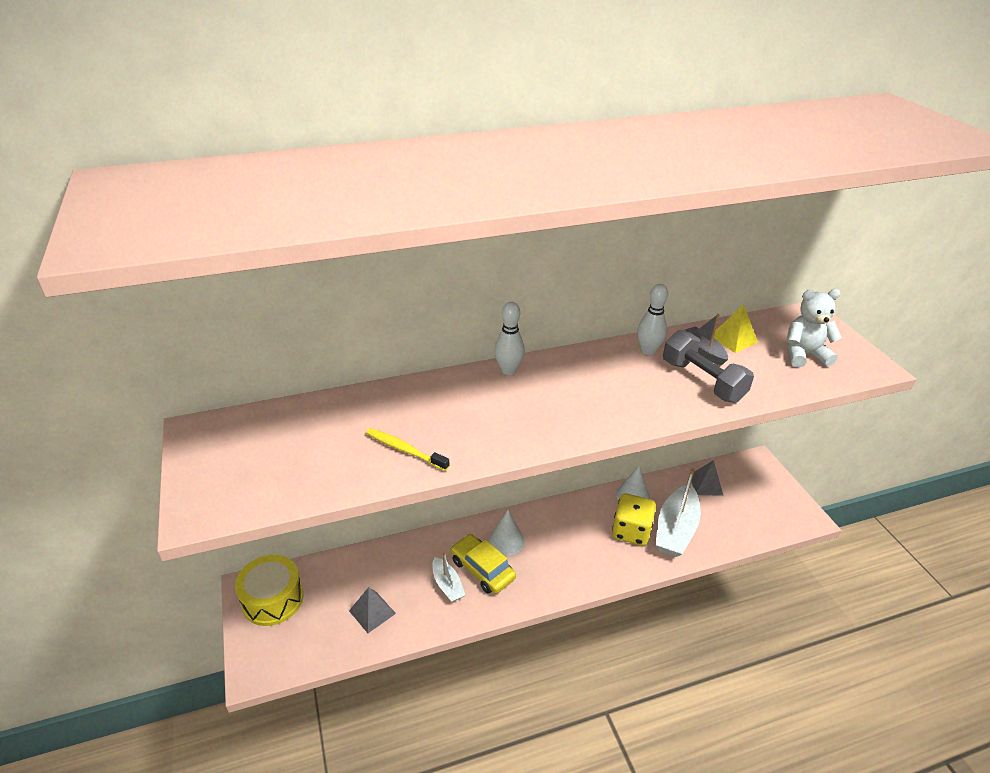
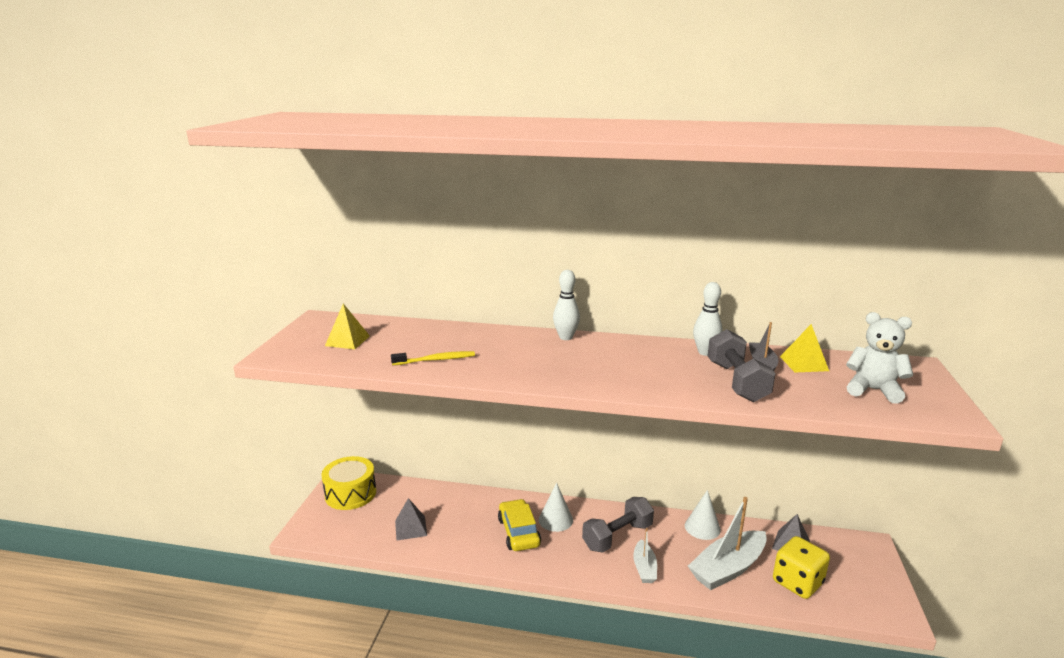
camera: 30 degrees right, 15 degrees down
yellow toothbrush [366,428,450,471] -> yellow toothbrush turned 105 degrees clockwise [391,351,475,365]
white boat [432,552,465,602] -> white boat moved to [633,528,657,583]
yellow dice [612,493,656,546] -> yellow dice moved to [773,536,830,599]
none -> yellow pyramid [325,304,370,349]
none -> grey dumbbell [582,497,654,553]

